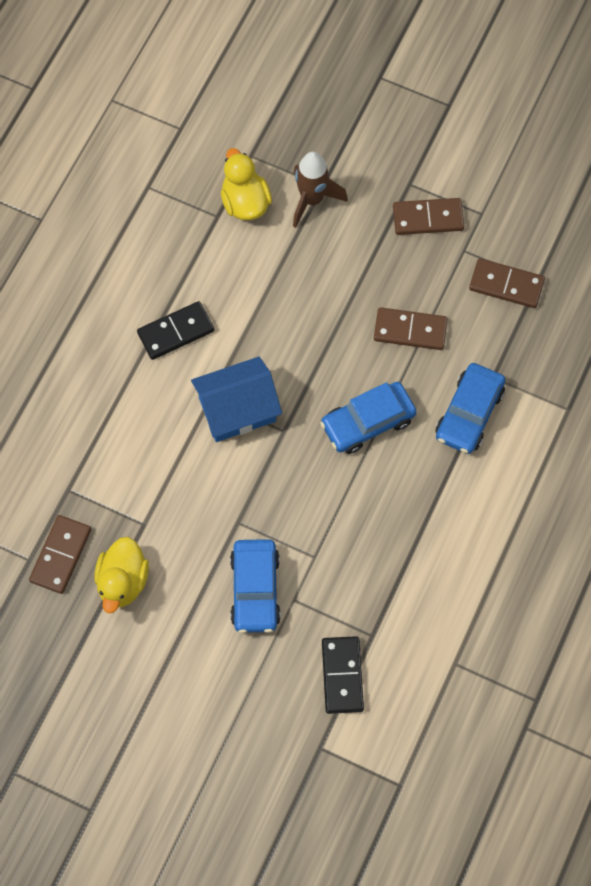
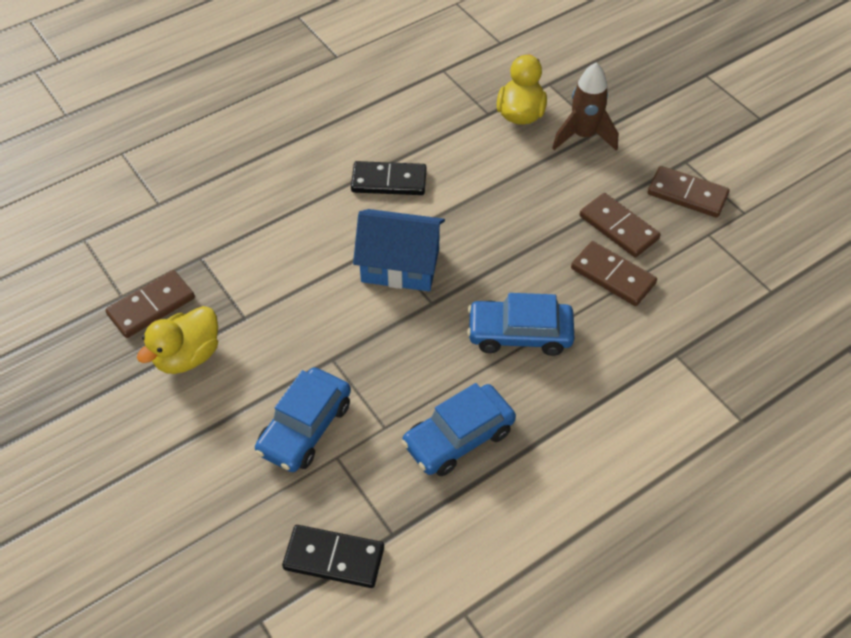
camera: 30 degrees right, 15 degrees down
black domino [322,636,364,714] -> black domino turned 75 degrees clockwise [282,525,384,588]
blue car [436,363,505,454] -> blue car moved to [402,383,516,476]
brown domino [469,258,545,308] -> brown domino moved to [580,193,660,257]

